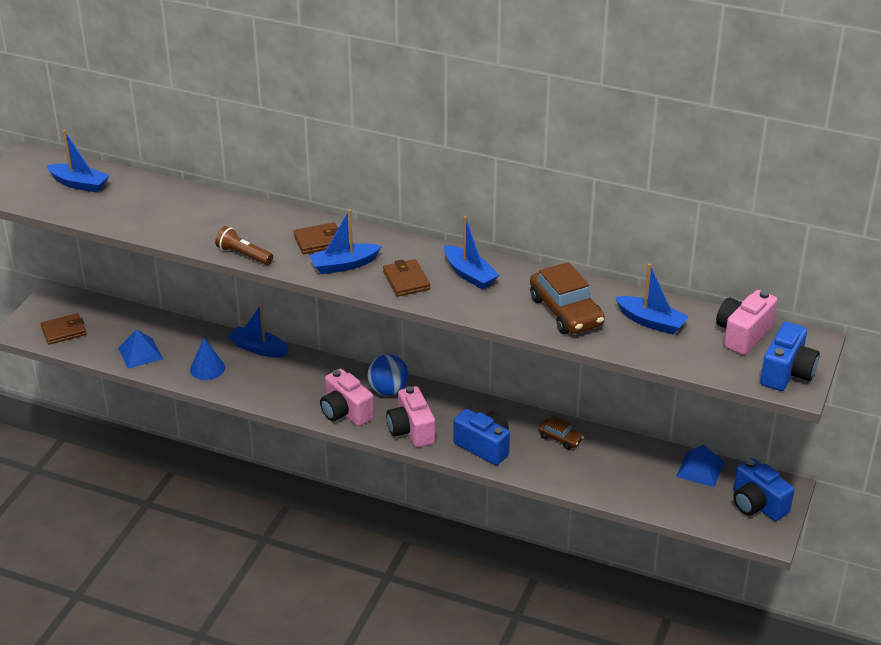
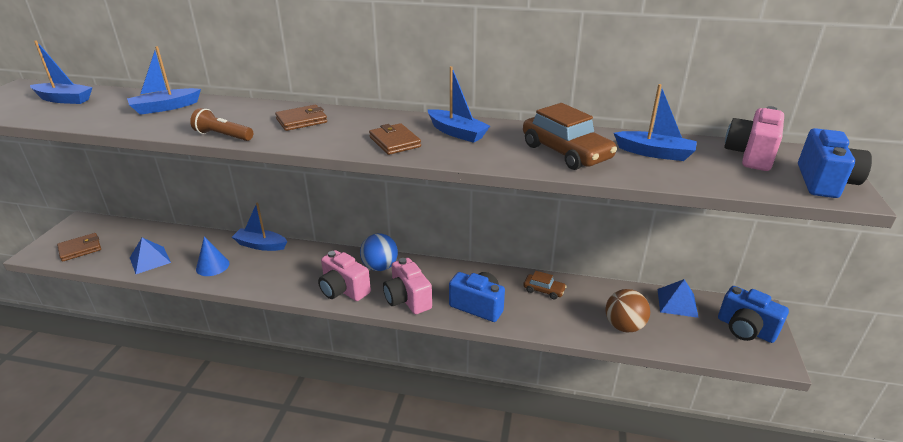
camera: 10 degrees left, 5 degrees down
blue boat [309,209,382,274] -> blue boat moved to [127,46,201,115]
none -> brown ball [605,289,650,332]

